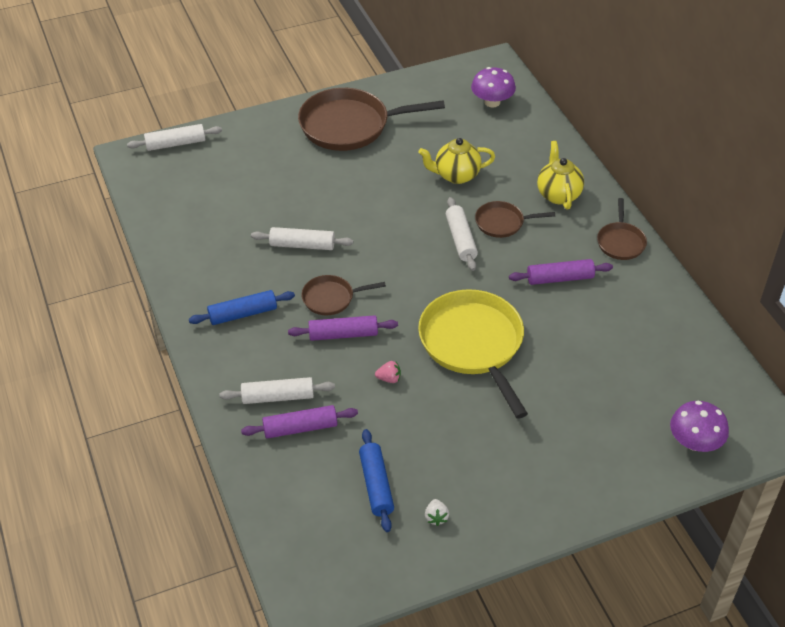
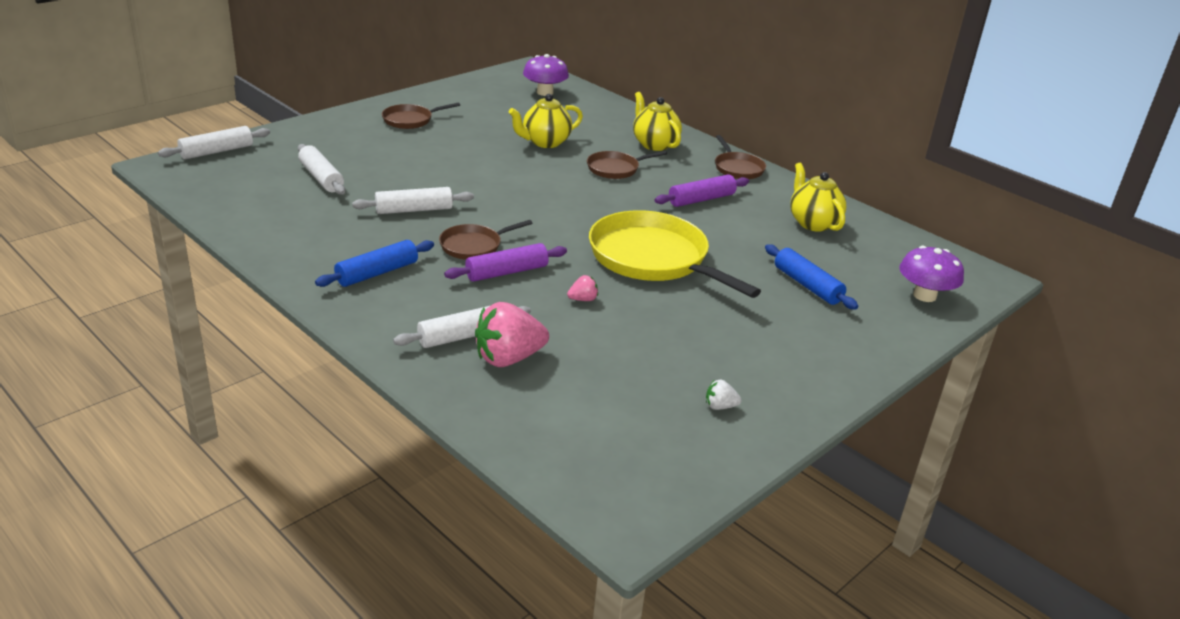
camera: 25 degrees left, 15 degrees down
purple rolling pin [241,405,358,439] -> pink strawberry [475,302,549,367]
brown pan [298,88,445,151] -> brown pan [382,103,460,129], size x0.50
blue rolling pin [359,429,394,532] -> blue rolling pin moved to [765,244,858,310]
white strawberry [425,499,449,526] -> white strawberry turned 120 degrees clockwise [706,380,742,410]
white rolling pin [446,197,478,271] -> white rolling pin moved to [298,144,345,195]
none -> yellow teapot [790,162,846,231]

